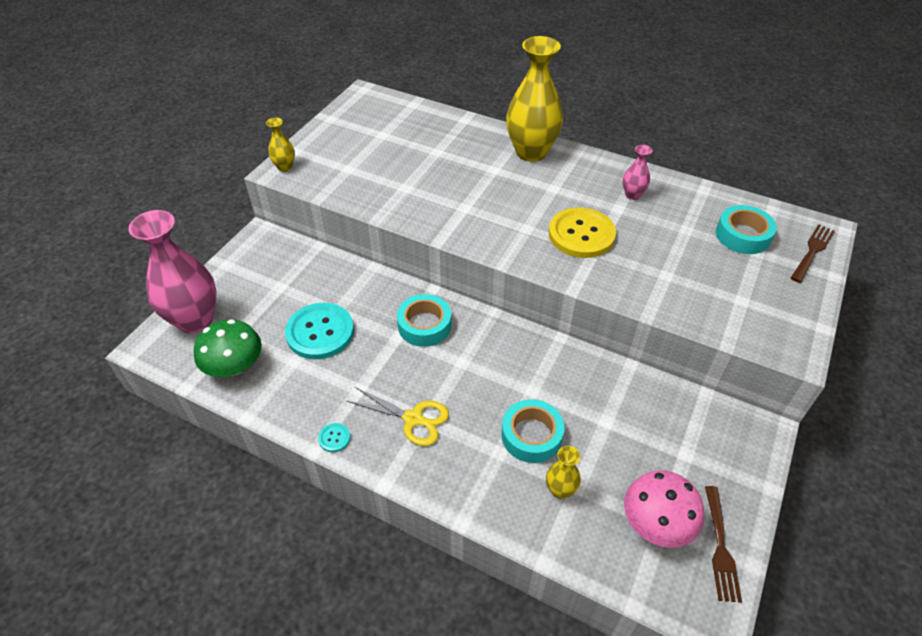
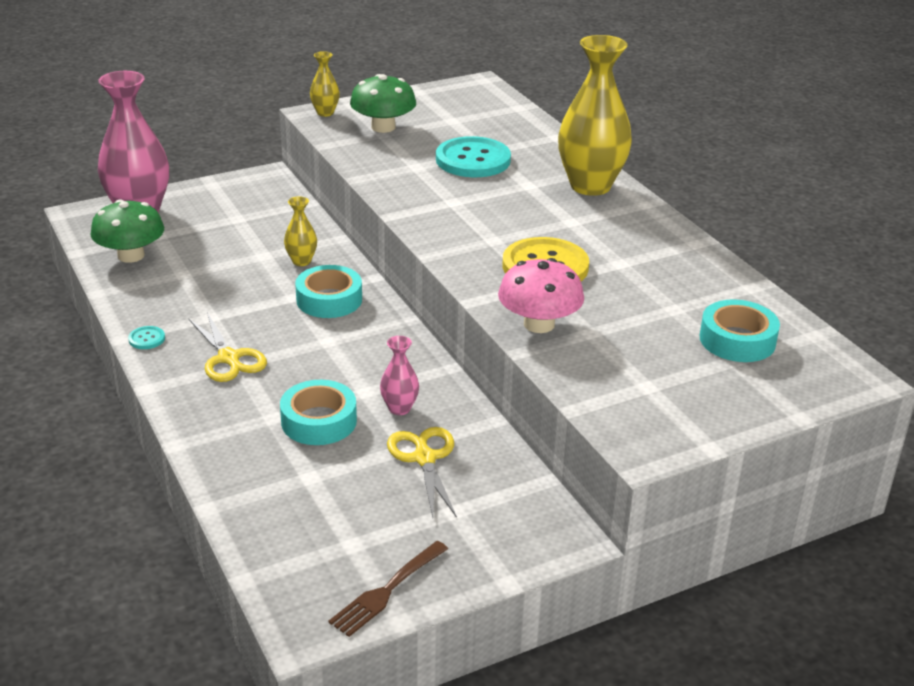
camera: 35 degrees right, 15 degrees down
turquoise button [285,303,354,359] -> turquoise button moved to [436,136,511,177]
yellow vase [546,446,581,499] -> yellow vase moved to [284,196,317,266]
pink vase [623,145,652,200] -> pink vase moved to [380,336,419,415]
pink mushroom [624,471,704,548] -> pink mushroom moved to [498,258,584,333]
brown fork [791,224,835,283] -> none
none -> green mushroom [350,74,416,133]
none -> yellow scissors [387,427,457,518]

